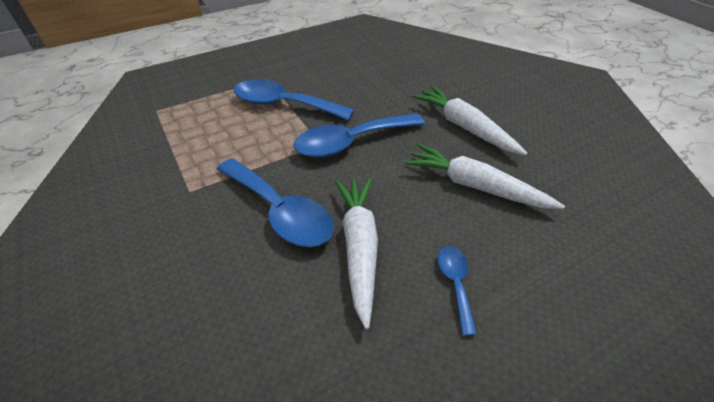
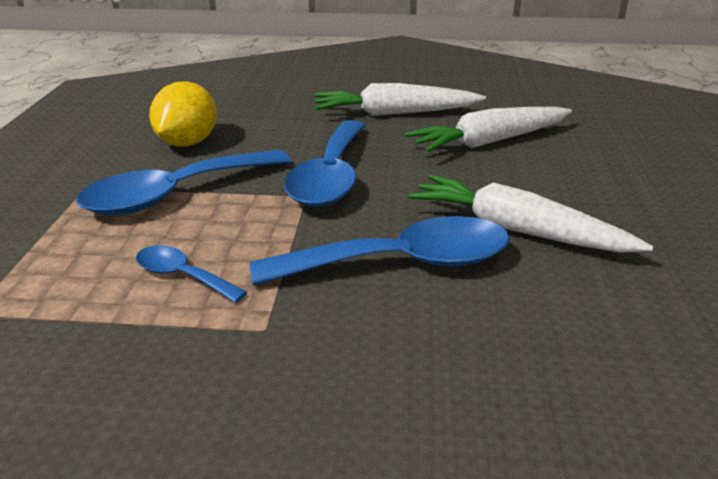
camera: 55 degrees left, 15 degrees down
blue spoon [437,246,477,336] -> blue spoon moved to [136,245,247,303]
none -> yellow lemon [149,81,217,146]

